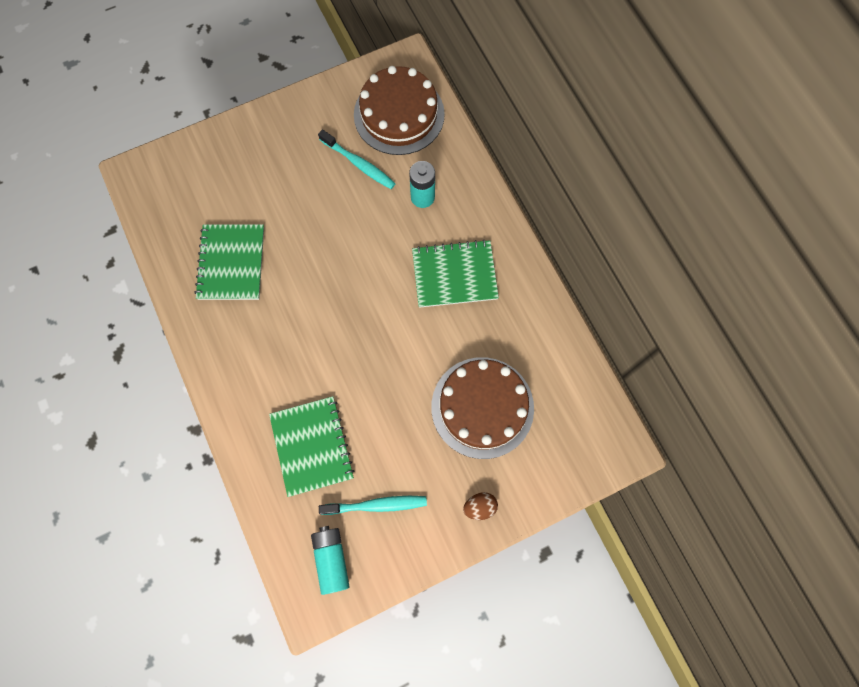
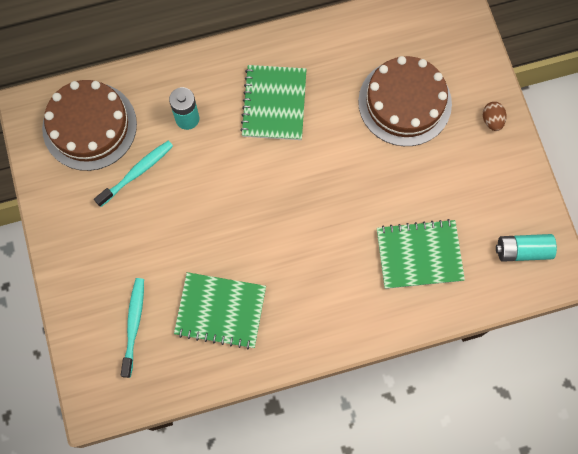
camera: 80 degrees left, 0 degrees up
turquoise toothbrush [319,496,427,515] -> turquoise toothbrush moved to [121,278,144,378]

